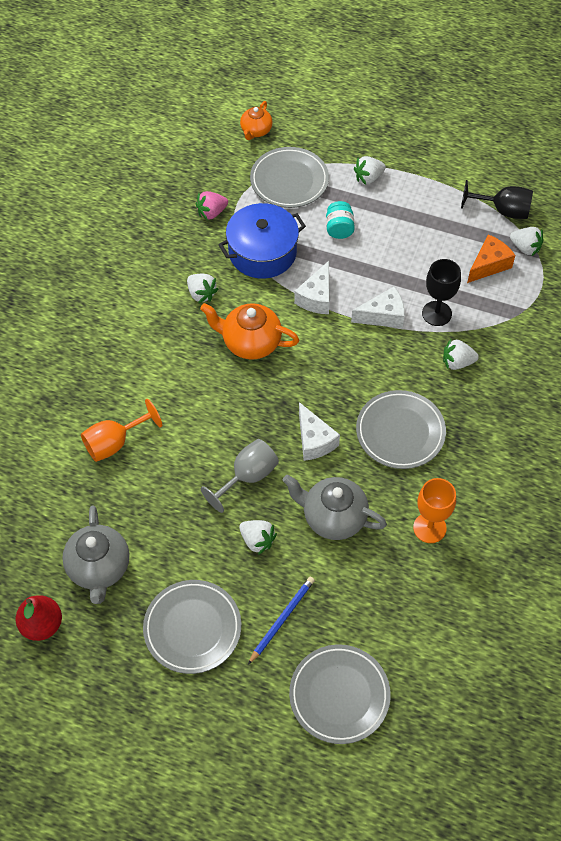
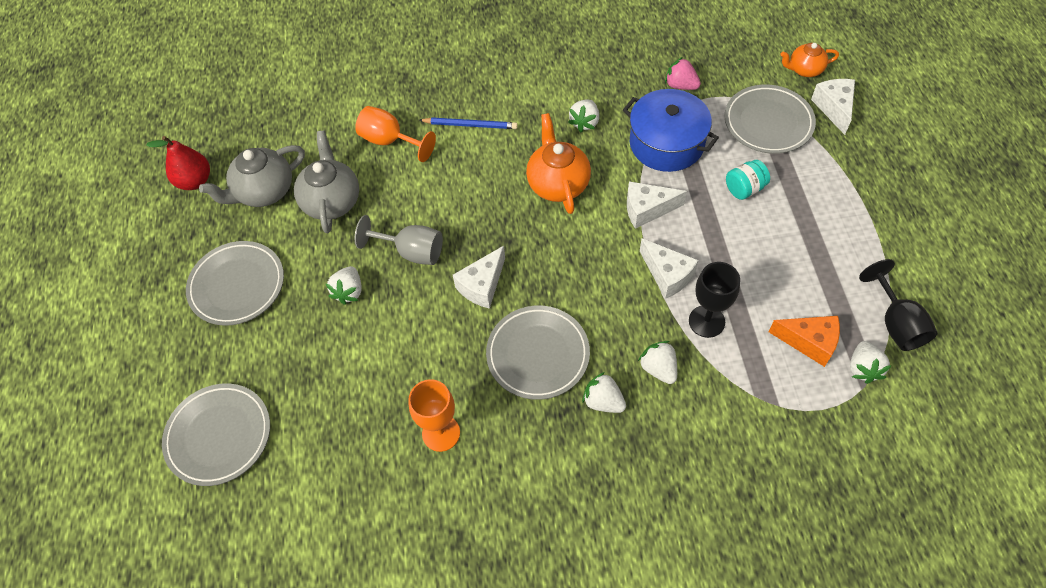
camera: 65 degrees right, 0 degrees up
blue pencil [248,577,315,665] -> blue pencil moved to [419,117,518,129]
grey teapot [283,475,387,540] -> grey teapot moved to [294,131,359,233]
white strawberry [354,156,386,185] -> white strawberry moved to [582,372,626,413]
none -> white cheese [811,79,855,135]

